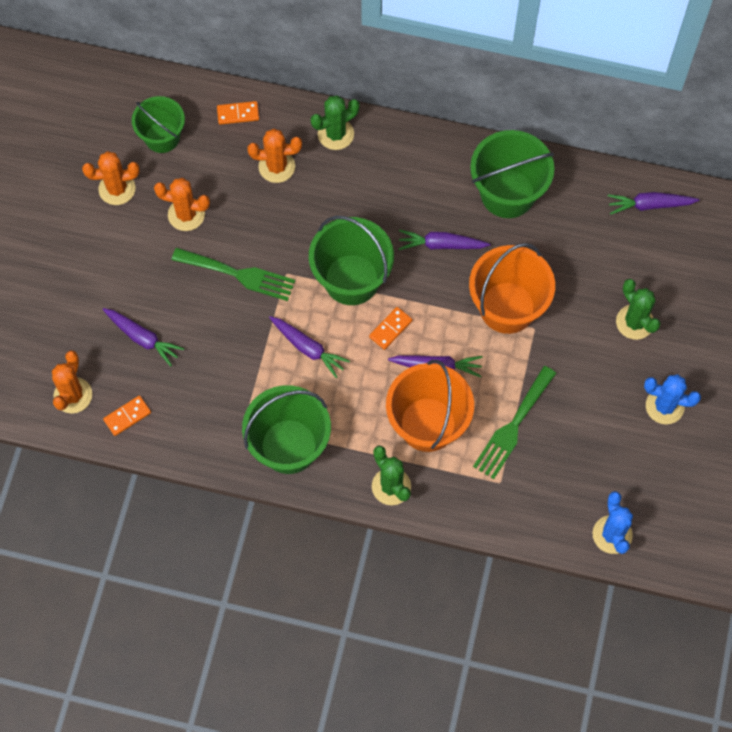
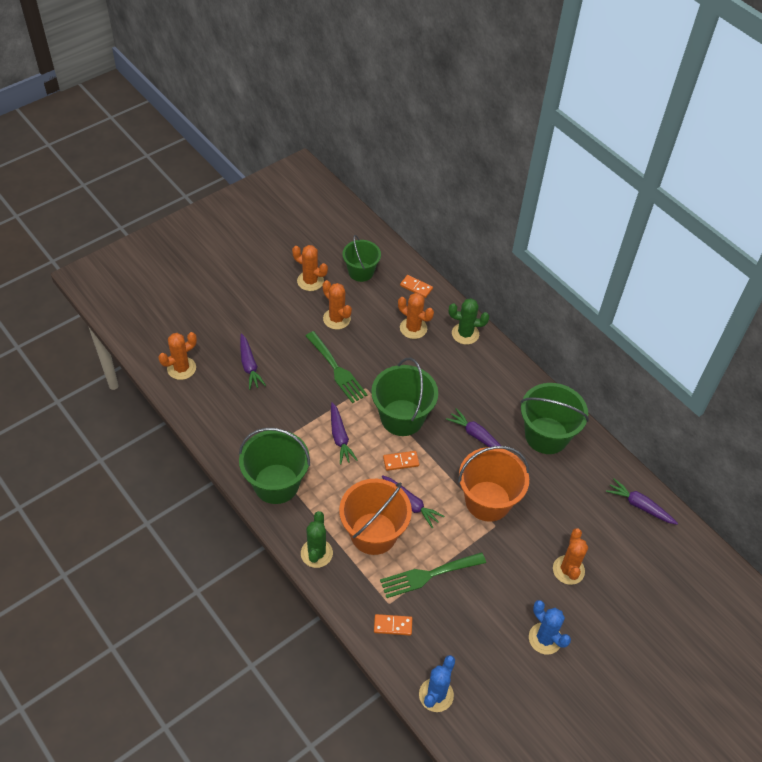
camera: 35 degrees right, 15 degrees down
orange domino [103,396,151,436] -> orange domino moved to [374,614,412,635]
green cactus [616,279,661,340] -> orange cactus [553,528,588,585]

